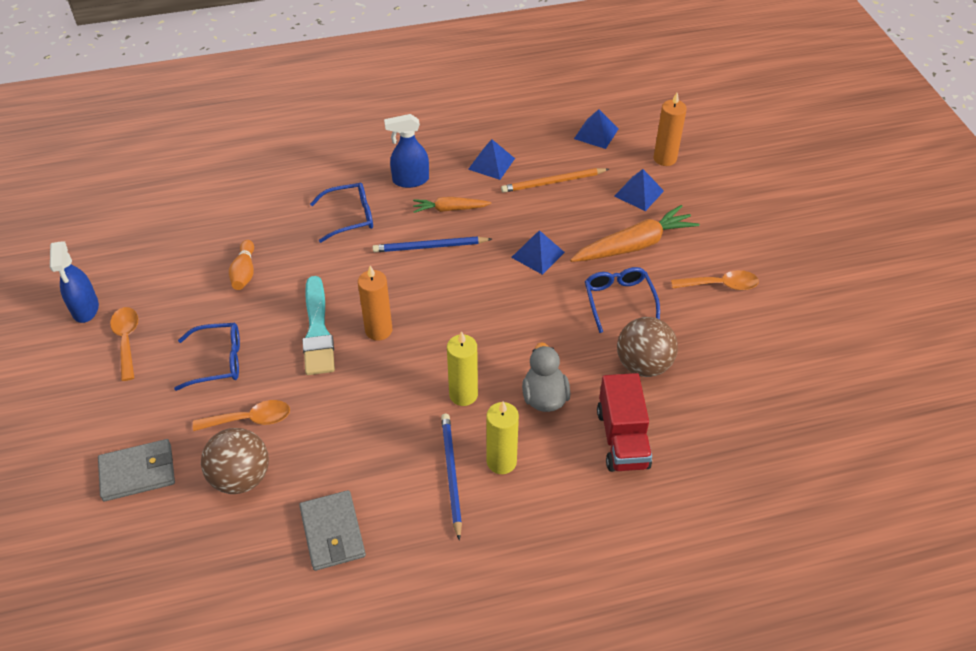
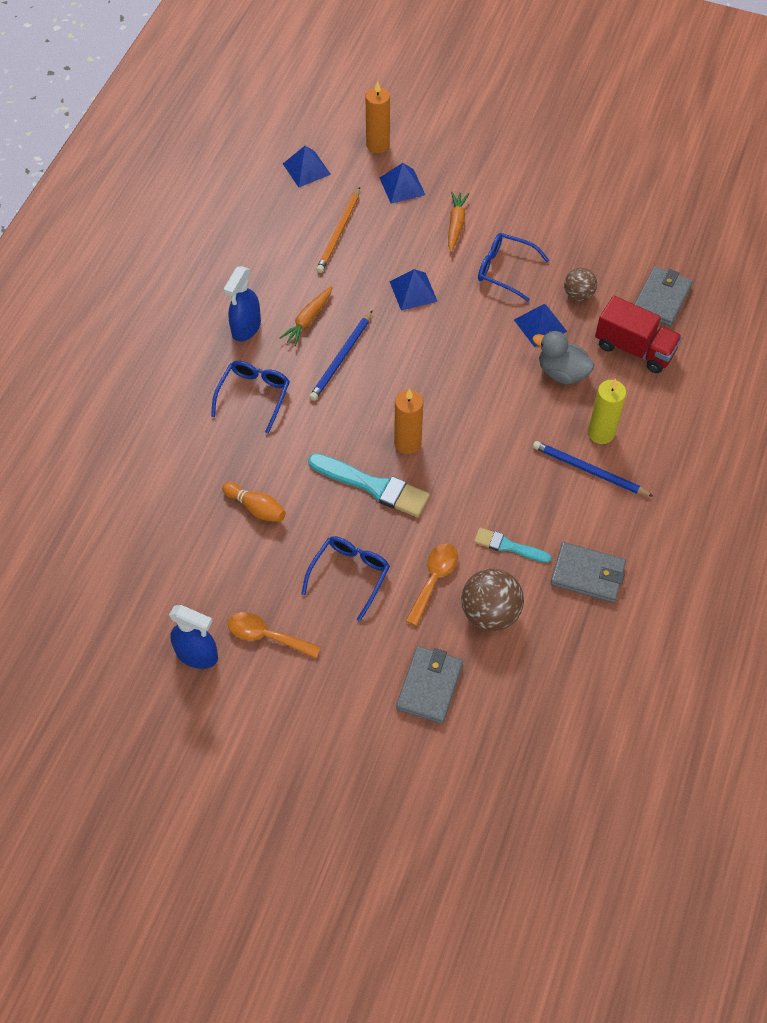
camera: 55 degrees left, 10 degrees up
yellow candle [447,331,478,406] -> none
blue pyramid [468,139,515,180] -> blue pyramid moved to [514,304,567,347]
orange carrot [570,205,700,262] -> orange carrot [448,191,469,252], size x0.58
brown ball [617,317,678,377] -> brown ball [564,268,597,301], size x0.61
orange spoon [671,270,759,290] -> none
none -> turquoise brush [474,528,552,563]
none -> grey wallet [635,267,692,326]

